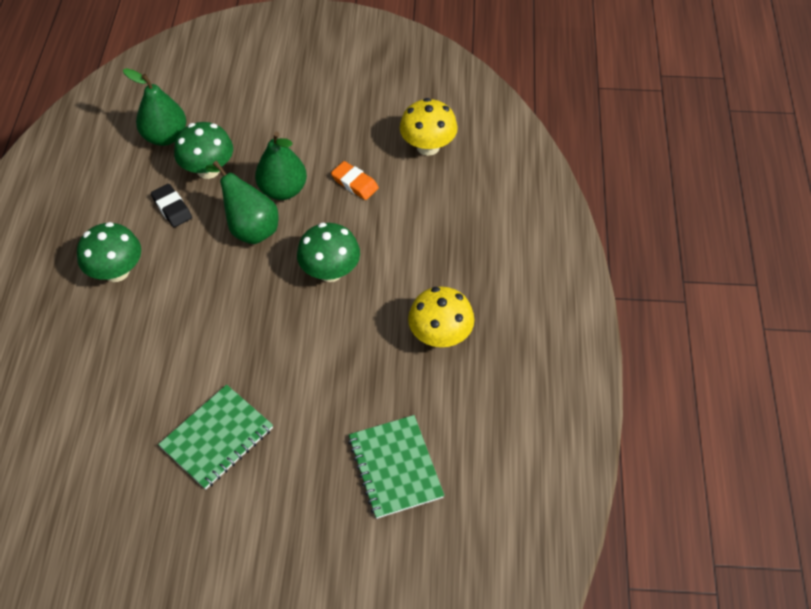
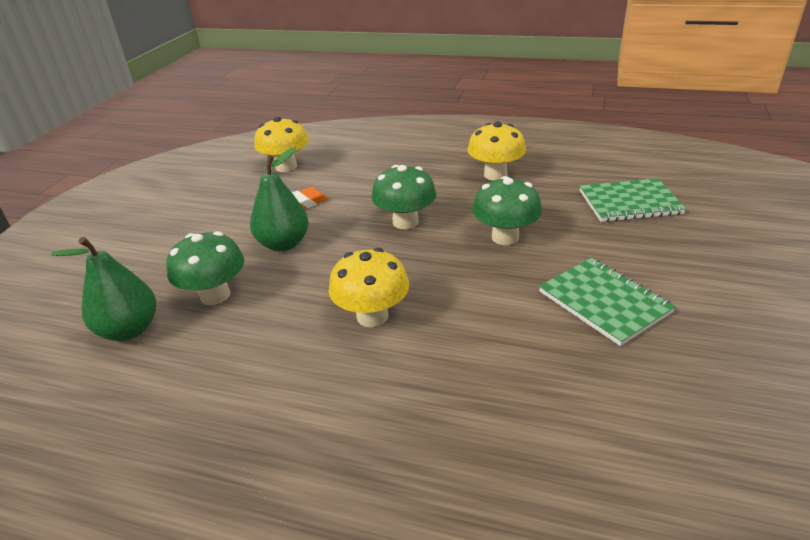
camera: 75 degrees left, 20 degrees down
green mushroom [77,222,141,282] -> green mushroom moved to [472,176,542,245]
black eraser [151,184,192,227] -> none
green pear [205,161,278,244] -> none
none -> yellow mushroom [329,248,409,327]

